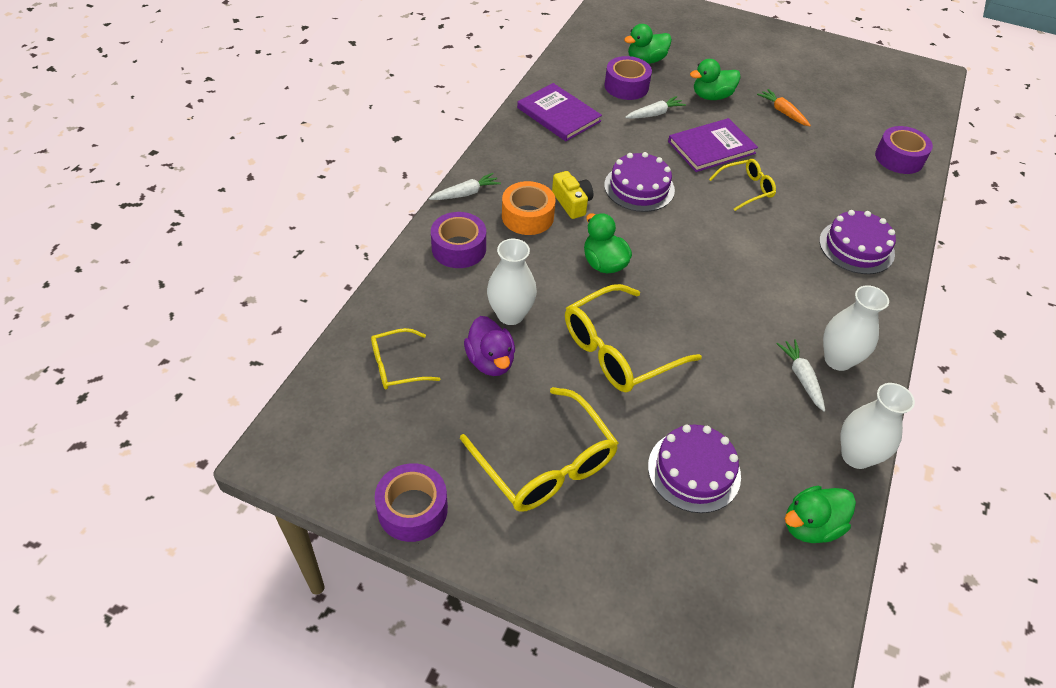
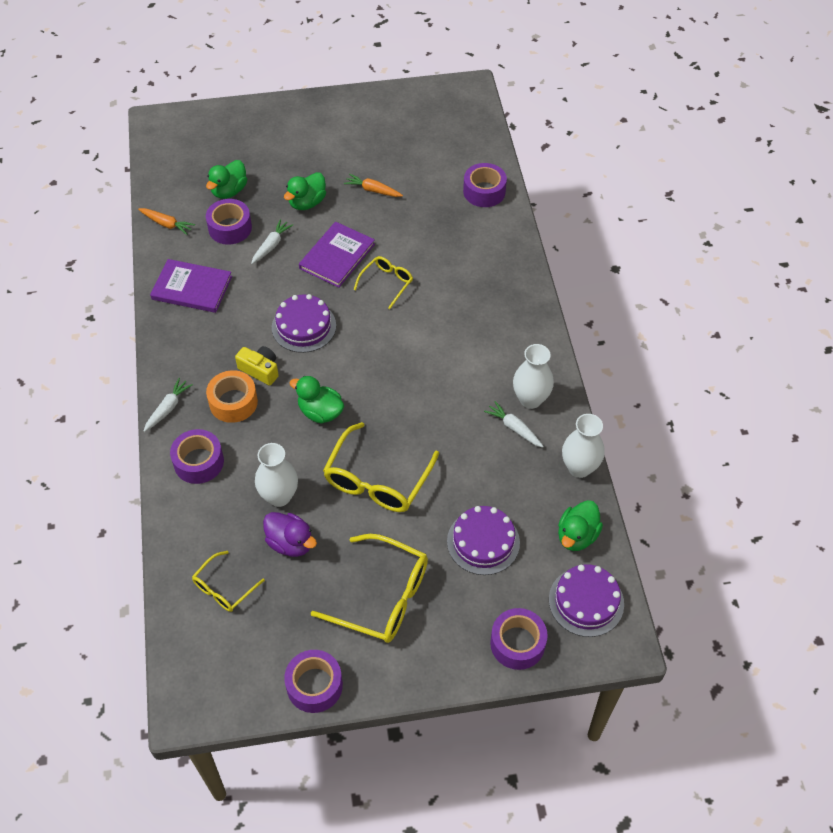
camera: 30 degrees left, 5 degrees up
purple cake [819,210,896,274] -> purple cake moved to [549,564,624,637]
none -> orange carrot [138,208,195,235]
none -> purple tape [490,608,548,670]

